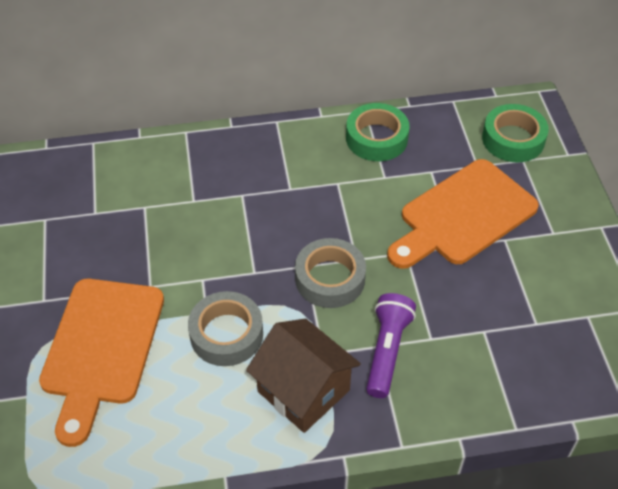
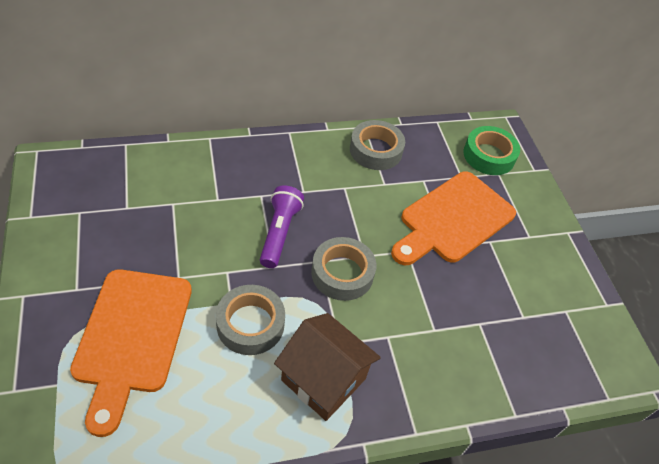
camera: 10 degrees left, 0 degrees up
green tape [346,103,410,161] -> grey tape [350,120,405,170]
purple flashlight [366,293,416,398] -> purple flashlight moved to [260,186,304,268]

